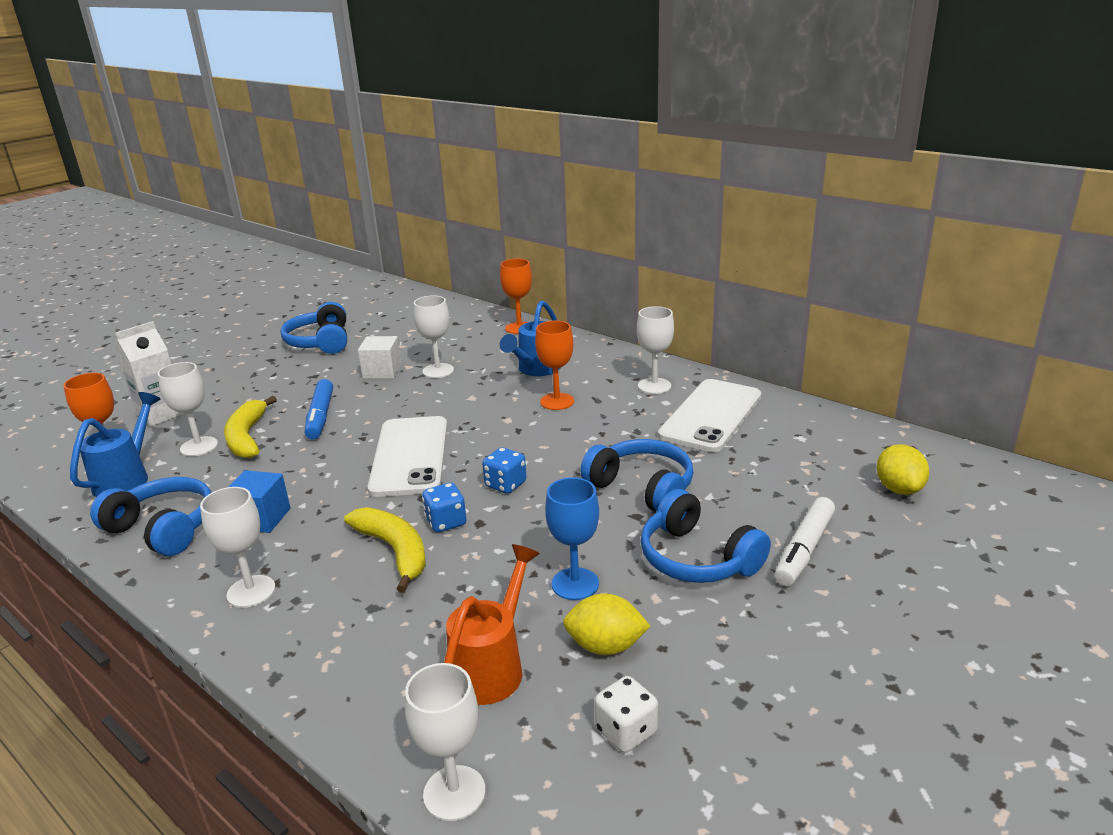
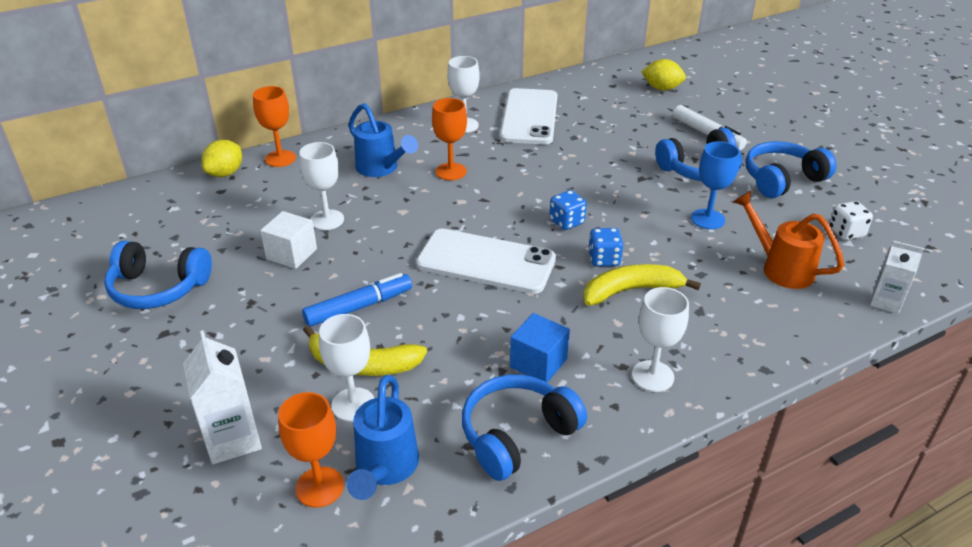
camera: 70 degrees left, 10 degrees up
blue watering can [70,392,161,497] -> blue watering can turned 120 degrees counterclockwise [347,375,419,500]
blue marker [305,379,333,440] -> blue marker turned 45 degrees counterclockwise [302,273,412,327]
white goblet [405,663,485,821] -> white carton [870,241,924,314]
yellow lemon [563,594,650,655] -> yellow lemon moved to [202,140,242,177]
blue headphones [580,439,694,511] -> blue headphones moved to [745,141,837,198]
white phone [658,379,761,452] -> white phone turned 45 degrees clockwise [500,88,557,145]

